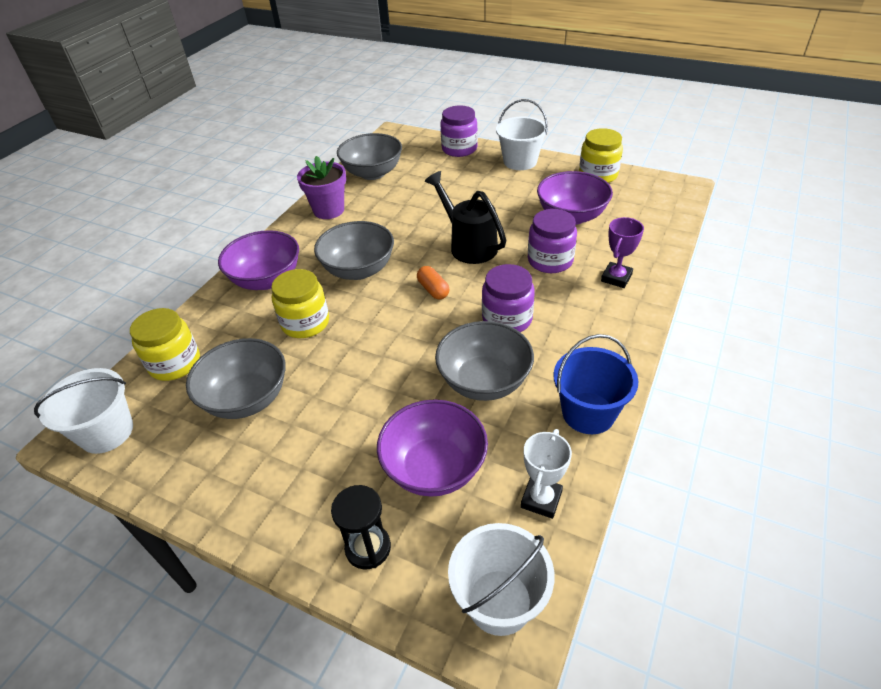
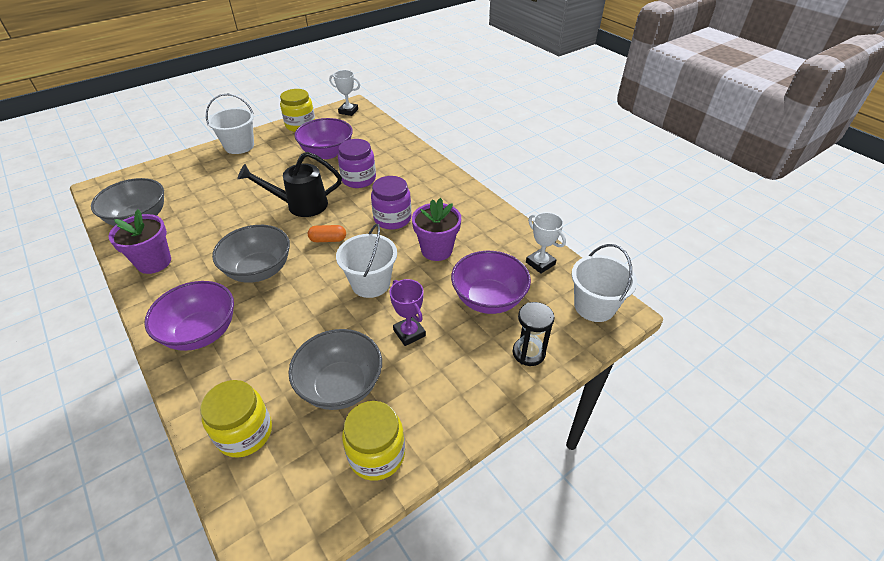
camera: 65 degrees left, 0 degrees up
white bucket [34,368,133,454] -> white bucket moved to [336,224,397,298]
yellow jar [271,269,329,338] -> yellow jar moved to [342,401,405,481]
grey bowl [435,321,534,401] -> purple flower pot [412,198,461,261]
purple jar [440,105,478,157] -> none
blue bucket [553,334,639,434] -> none
purple trophy [601,217,644,288] -> purple trophy moved to [389,279,426,346]
none -> white trophy [329,70,360,116]

